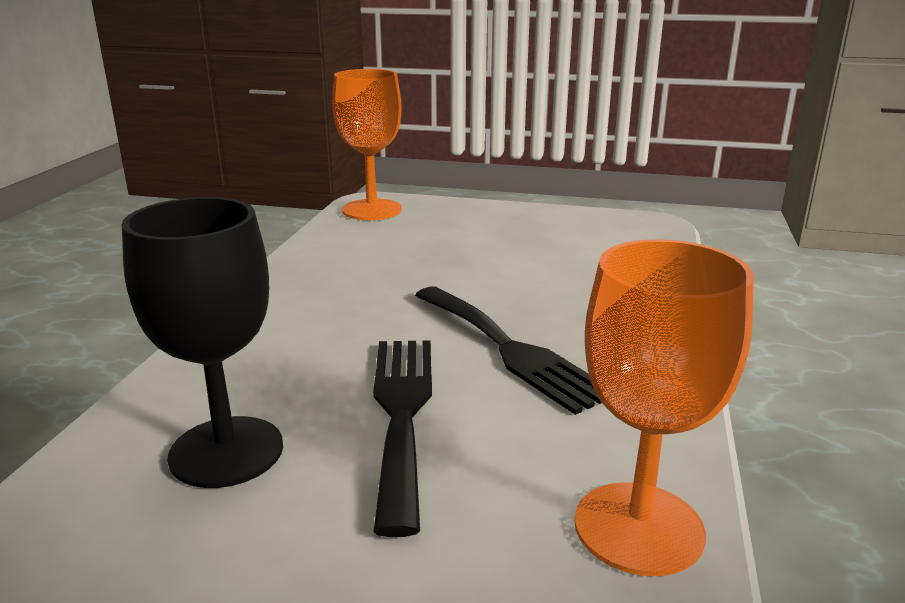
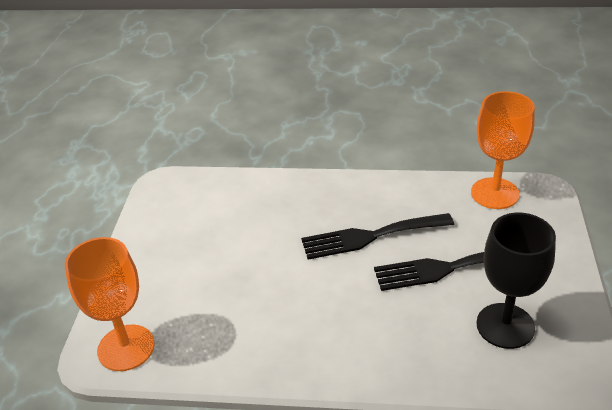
camera: 95 degrees left, 15 degrees up
black fork [415,287,601,415] -> black fork turned 150 degrees counterclockwise [301,213,454,260]

